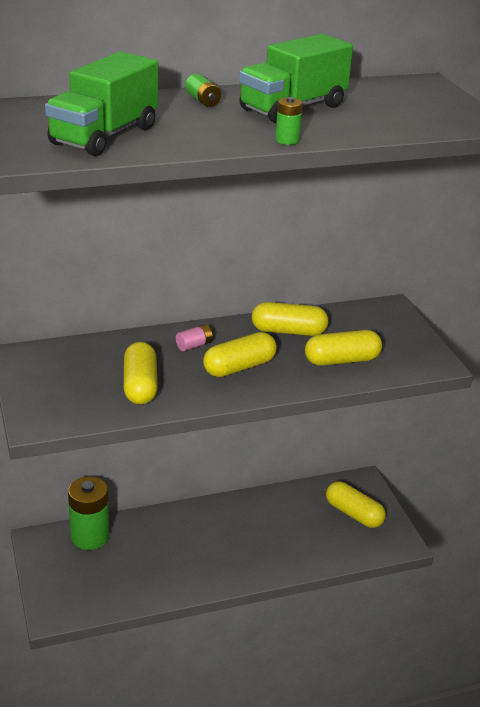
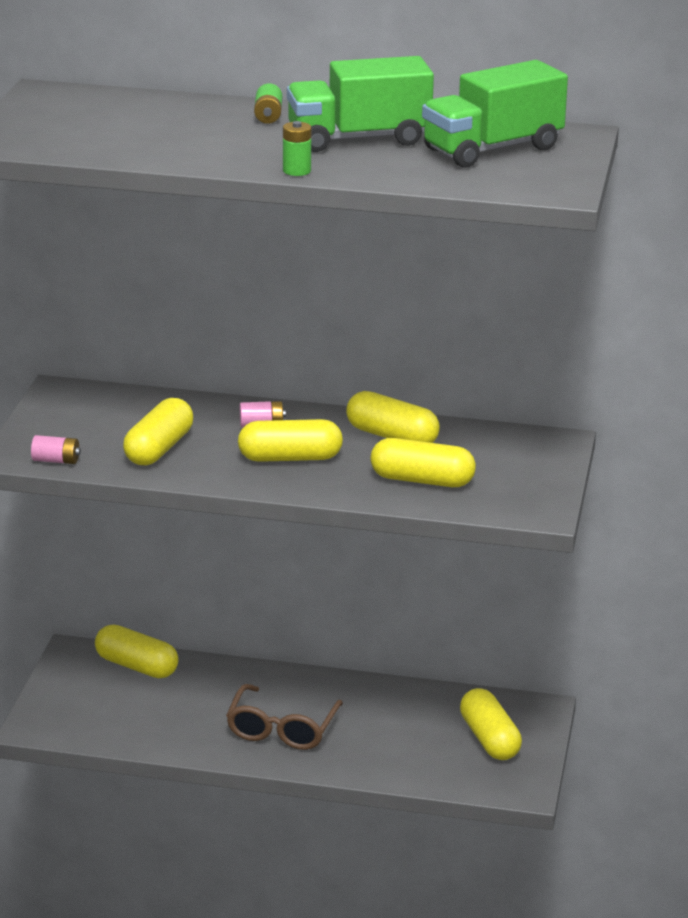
camera: 30 degrees right, 5 degrees down
green truck [45,51,158,156] -> green truck moved to [422,60,568,167]
green battery [68,476,110,550] -> yellow capsule [95,625,179,678]
none -> pink battery [31,435,81,464]
none -> brown glasses [226,684,343,750]

